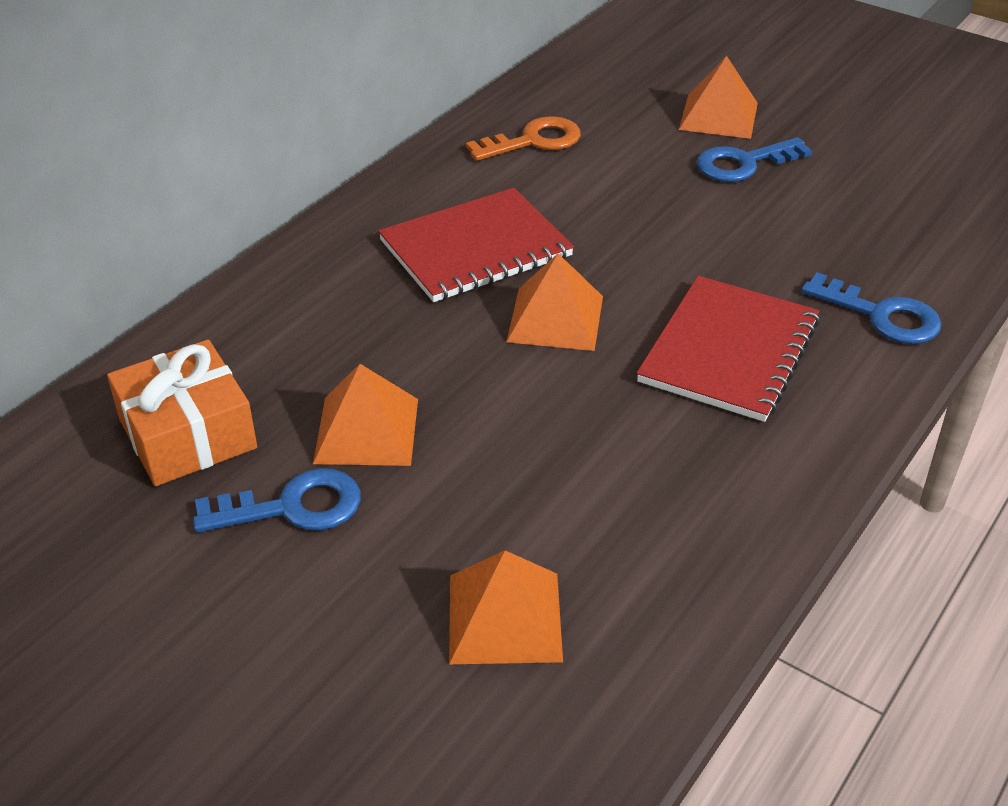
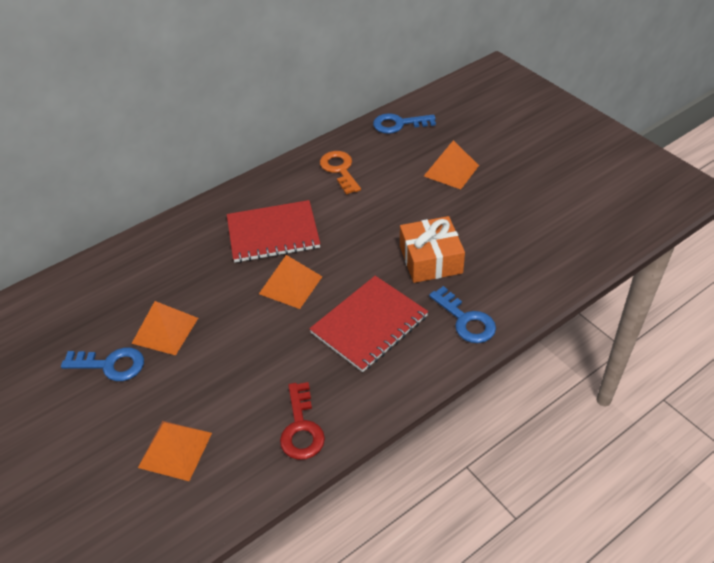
camera: 20 degrees right, 5 degrees up
orange gift [107,340,257,486] -> orange gift moved to [400,216,465,283]
orange key [466,116,581,161] -> orange key turned 105 degrees counterclockwise [320,151,361,195]
blue key [696,137,812,182] -> blue key moved to [373,113,436,134]
none -> red key [280,382,325,460]

